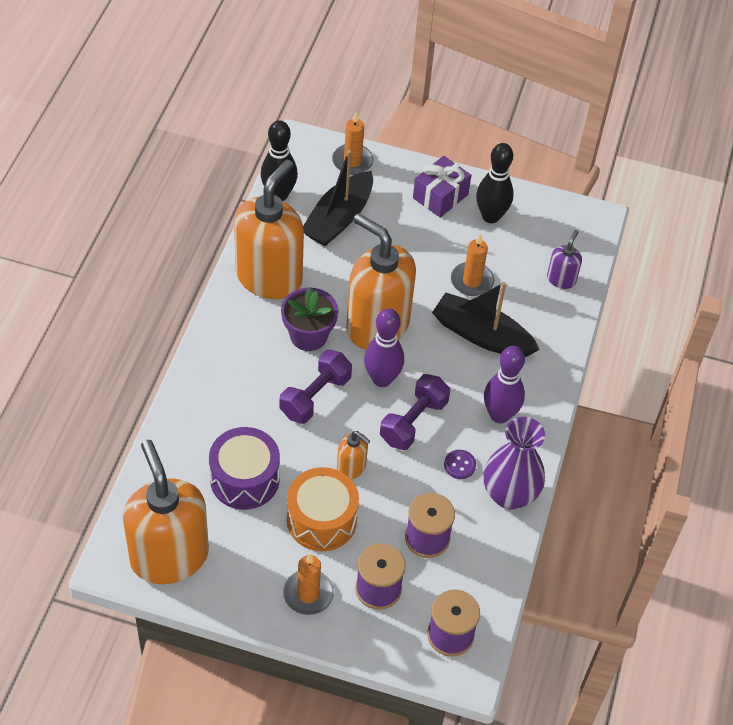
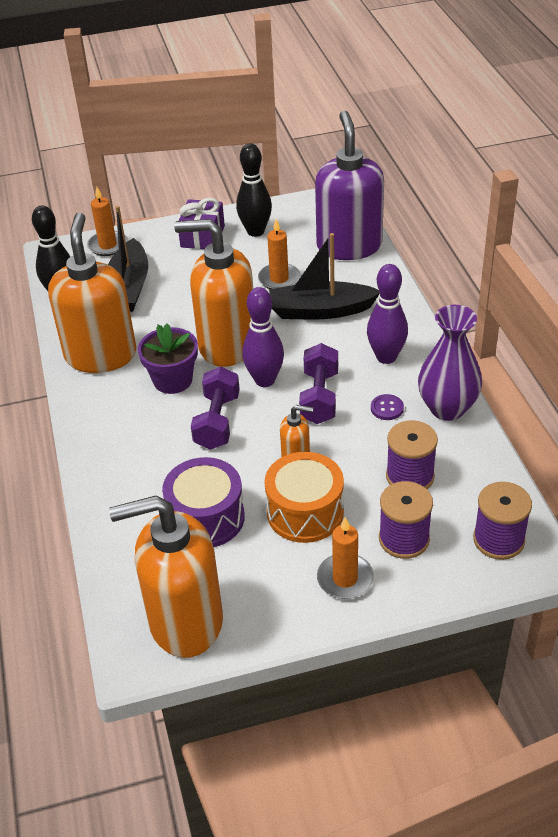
camera: 25 degrees left, 10 degrees down
orange soap dispenser [123,440,209,584] -> orange soap dispenser turned 45 degrees counterclockwise [109,496,223,658]
purple soap dispenser [547,230,582,289] -> purple soap dispenser [315,111,384,260], size x2.27

